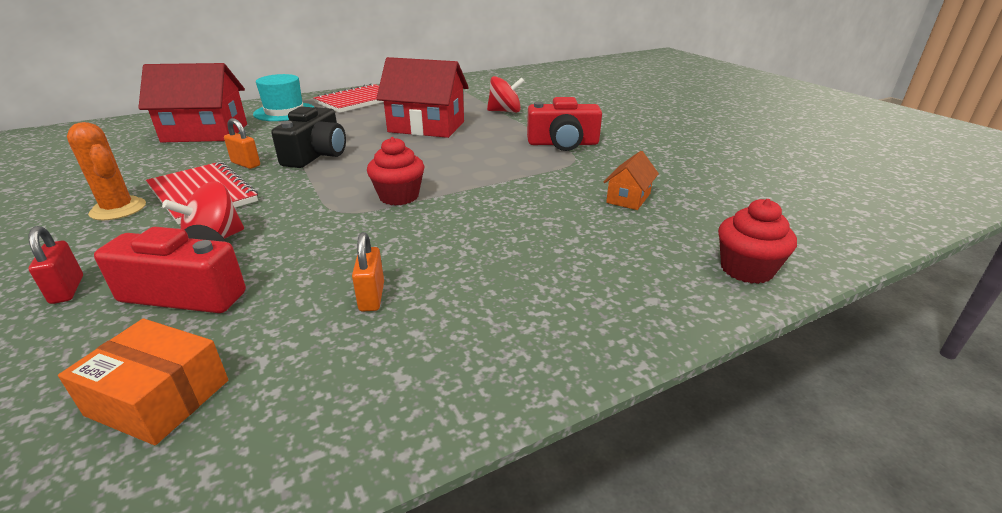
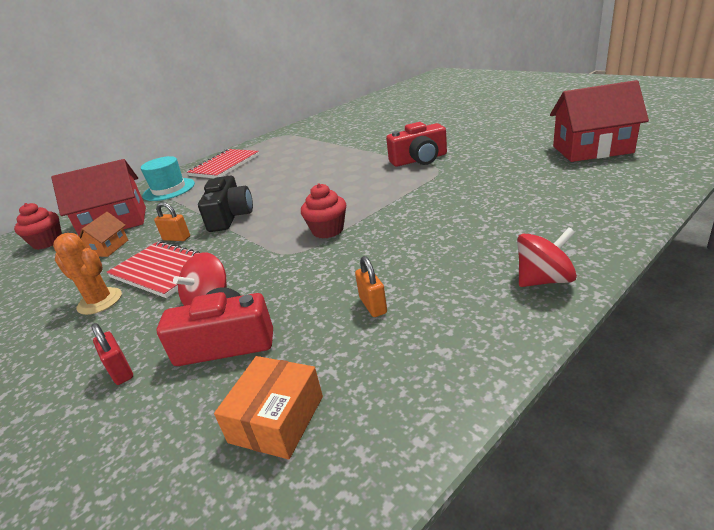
camera: 10 degrees left, 0 degrees up
orange box [58,318,228,445] -> orange box turned 75 degrees counterclockwise [214,356,323,459]
red house [376,57,469,138] -> red house moved to [550,80,649,162]
red spinning top [487,76,525,113] -> red spinning top moved to [517,227,577,287]
orange house [604,151,659,210] -> orange house moved to [79,212,128,257]
red cupcake [718,199,797,284] -> red cupcake moved to [14,203,62,250]

